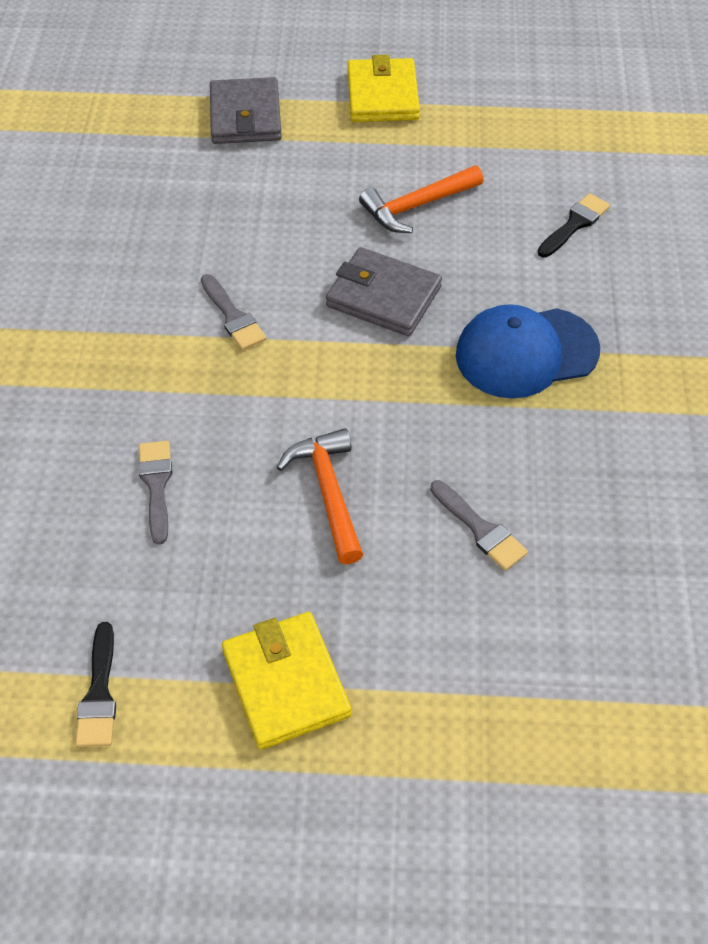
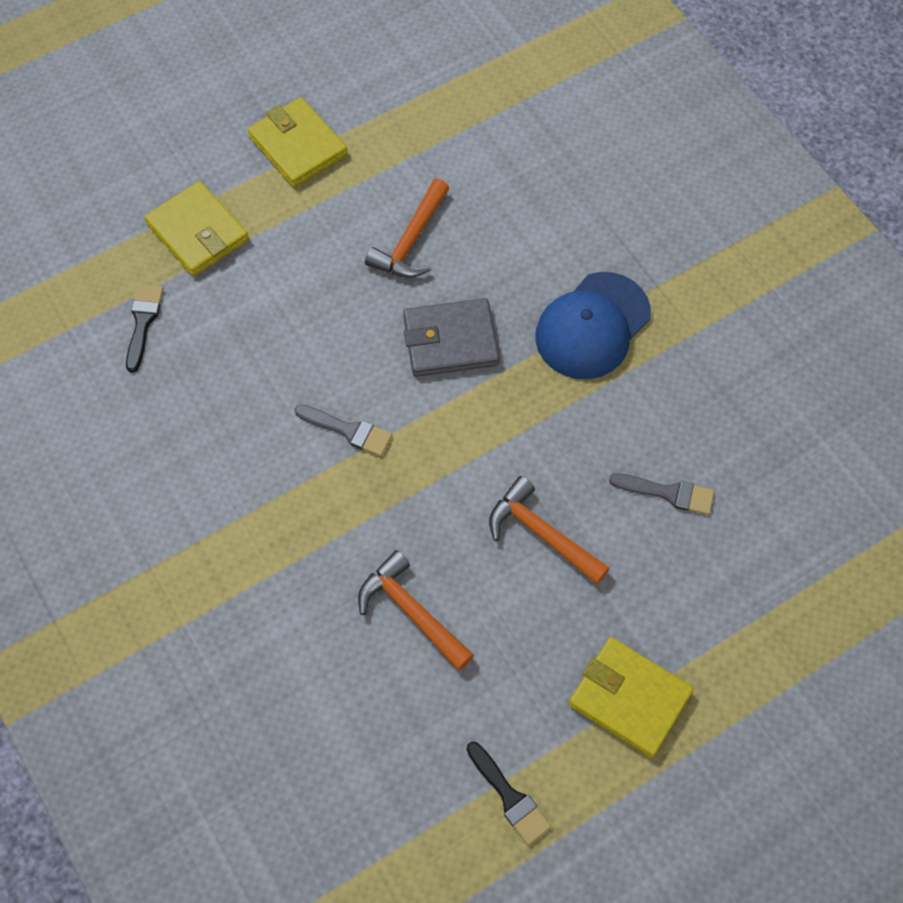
camera: 35 degrees left, 10 degrees up
grey brush [139,441,172,545] -> orange hammer [358,550,474,671]
grey wallet [210,77,282,144] -> yellow wallet [144,181,249,276]
black brush [538,193,610,257] -> black brush moved to [126,284,163,373]

